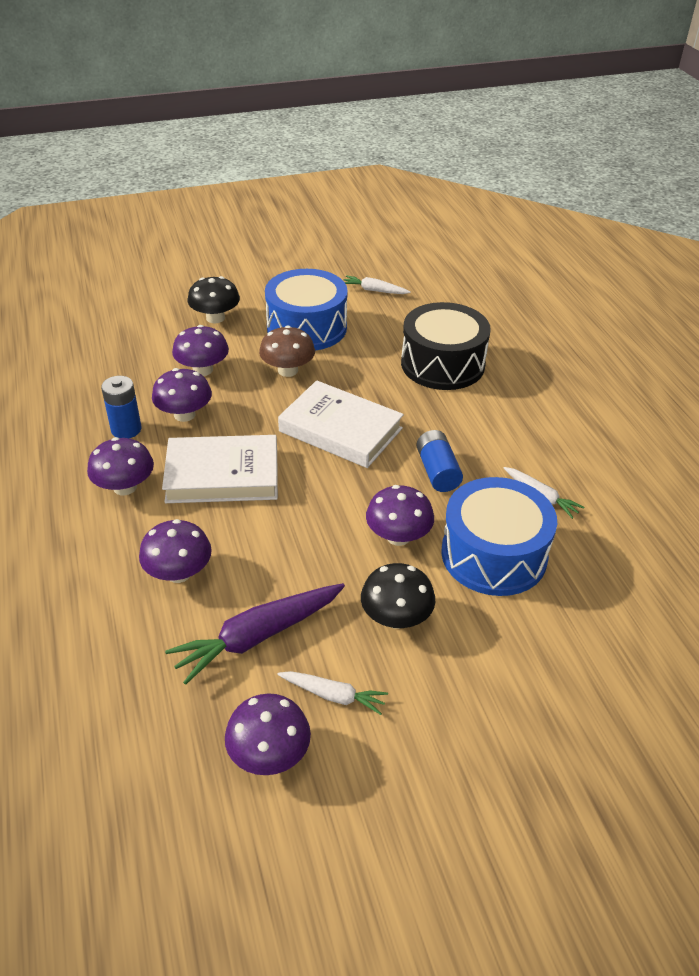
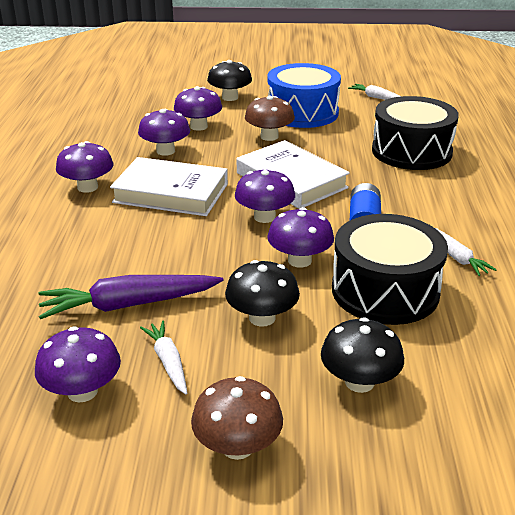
camera: 20 degrees right, 10 degrees down
blue battery [101,376,141,438] -> none
purple mushroom [139,519,212,583] -> purple mushroom moved to [235,169,295,223]
white carrot [277,671,388,715] -> white carrot turned 150 degrees counterclockwise [140,321,187,394]
blue drum [441,477,557,596] -> black drum [332,214,448,325]
none -> brown mushroom [191,376,283,460]
none -> black mushroom [321,317,404,393]

